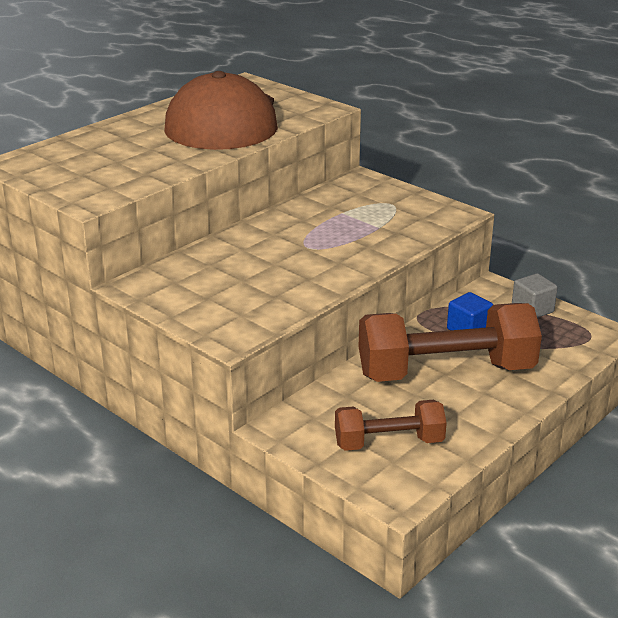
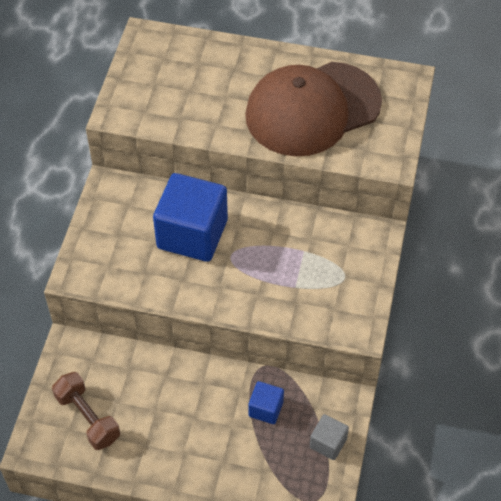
camera: 60 degrees right, 25 degrees up
brown dumbbell [359,303,542,382] -> none
none -> blue cube [153,173,228,262]

